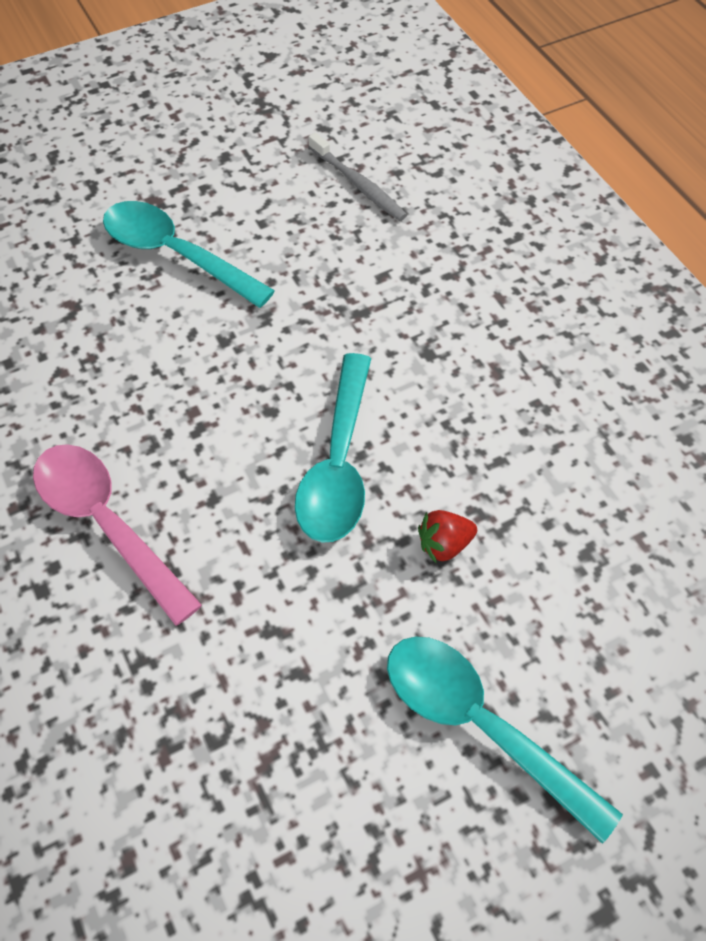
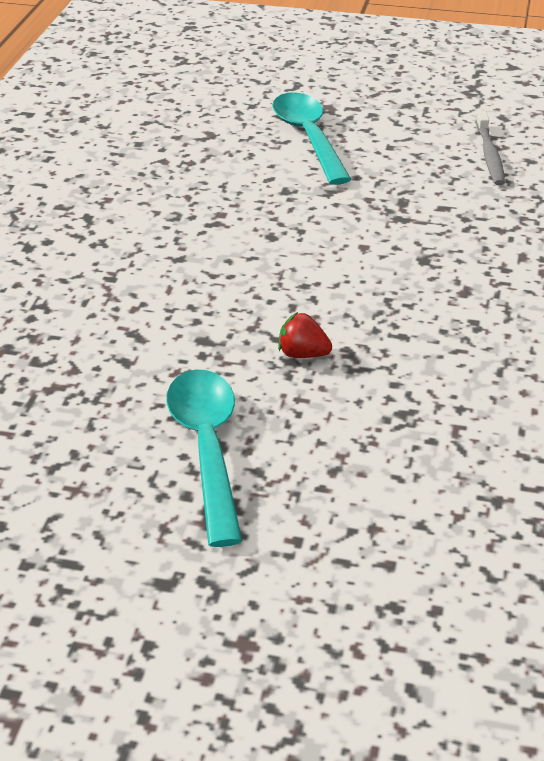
camera: 40 degrees right, 20 degrees down
pink spoon [33,444,202,626] -> none
turquoise spoon [295,353,371,543] -> none

